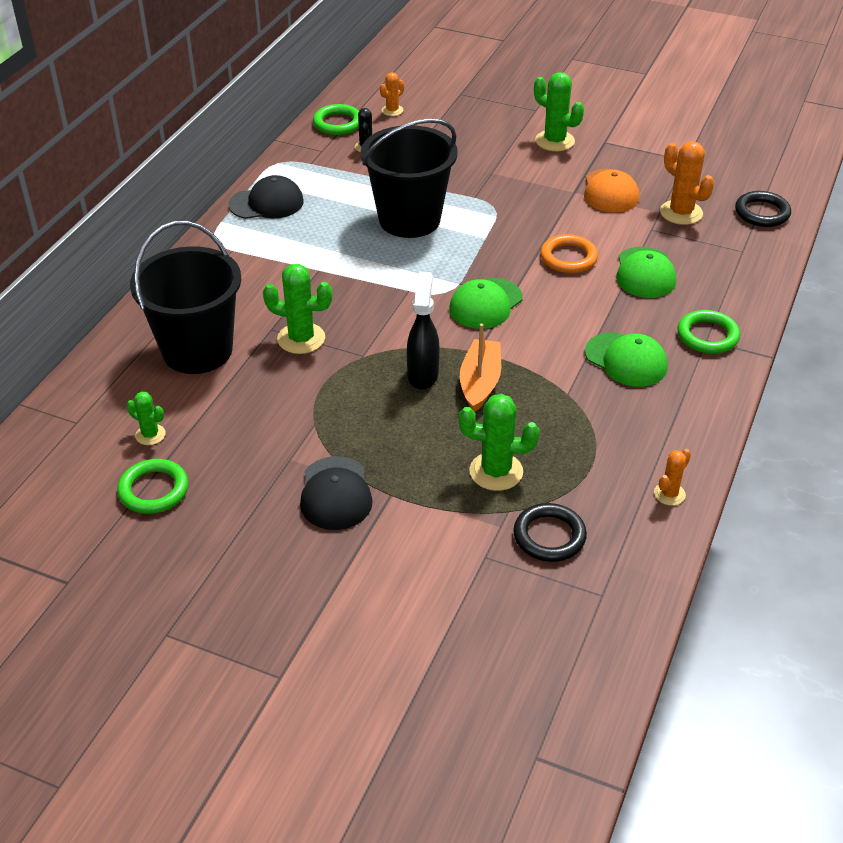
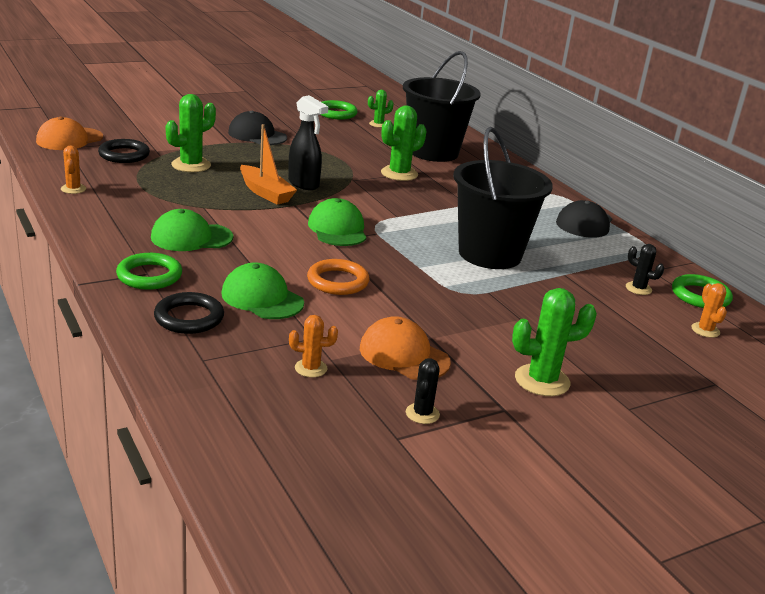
camera: 125 degrees right, 15 degrees down
orange cactus [660,141,714,225] -> orange cactus [289,315,338,377], size x0.57
black ring [735,191,791,227] -> black ring moved to [154,292,224,334]
none -> orange cap [36,117,103,150]
none -> black cactus [406,359,440,424]

